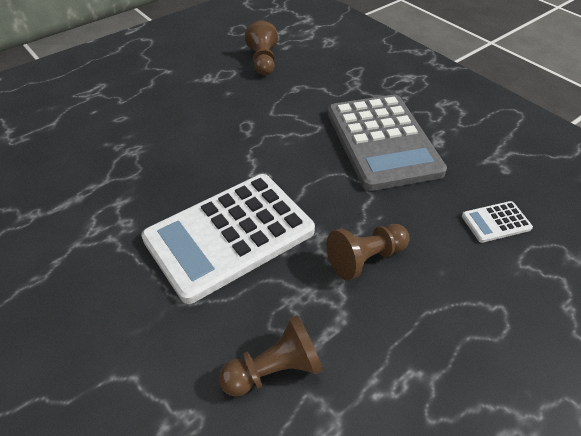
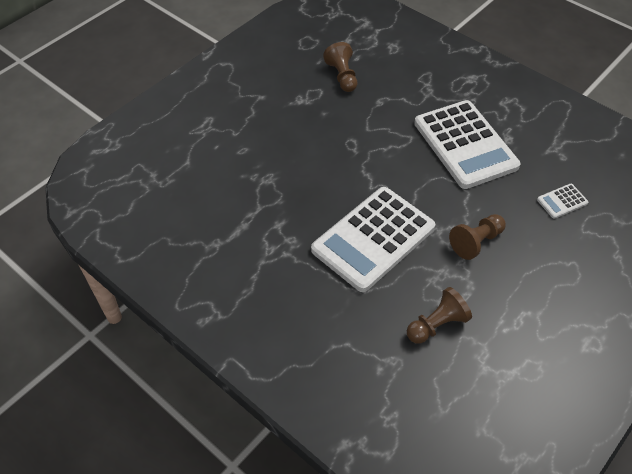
camera: 10 degrees left, 5 degrees up
grey calculator [328,95,447,191] -> white calculator [414,100,520,189]

